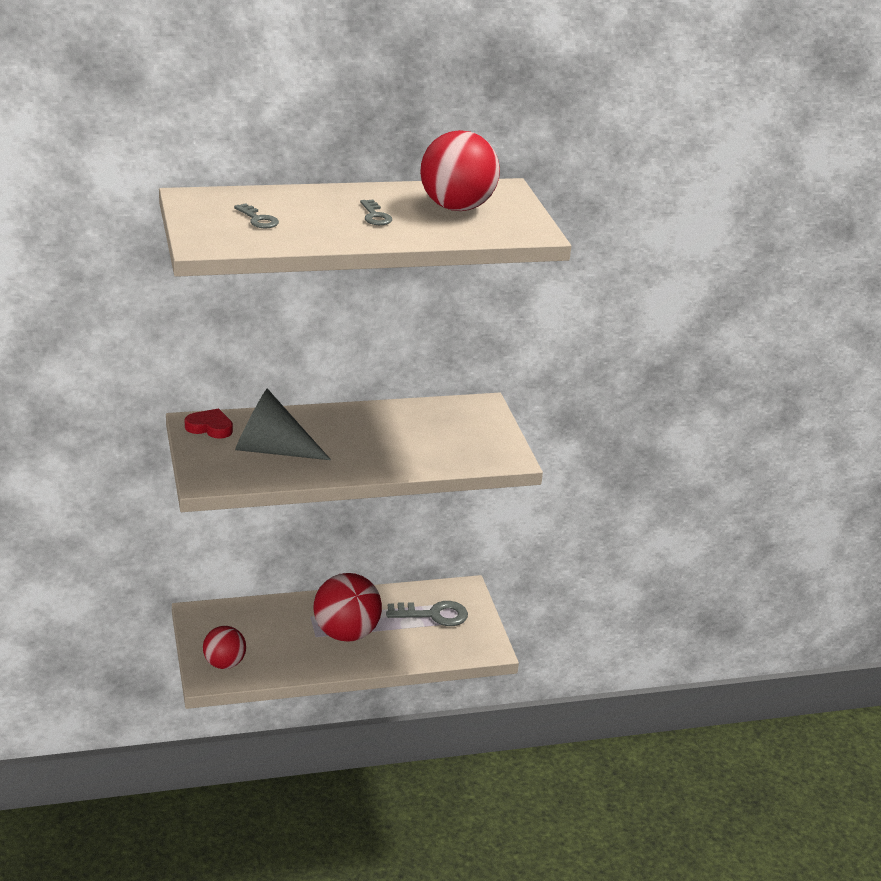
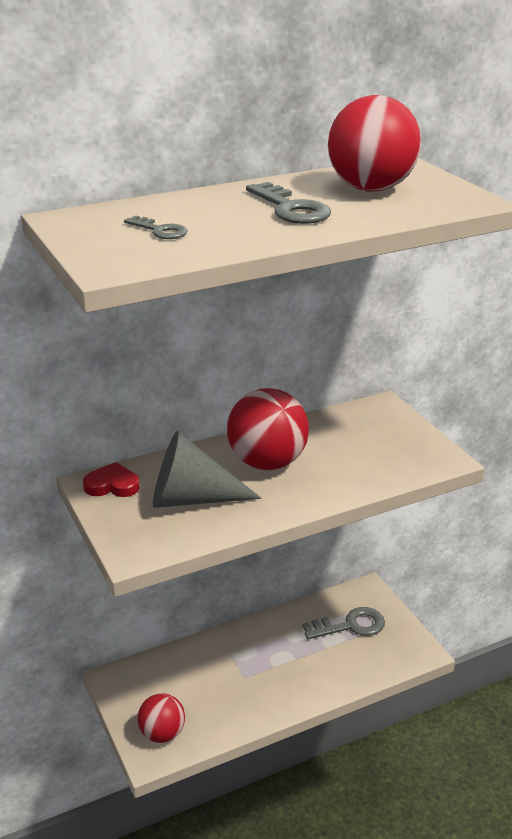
camera: 10 degrees left, 0 degrees up
red ball [314,573,382,642] -> red ball moved to [227,388,309,470]
grey key [360,200,392,225] -> grey key [246,182,331,224], size x1.68

